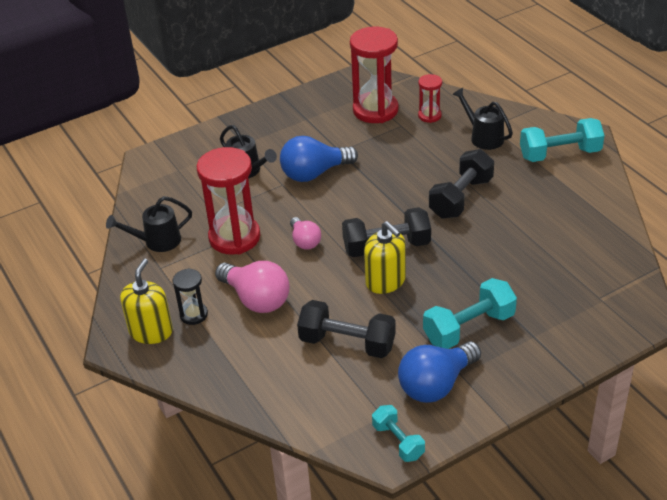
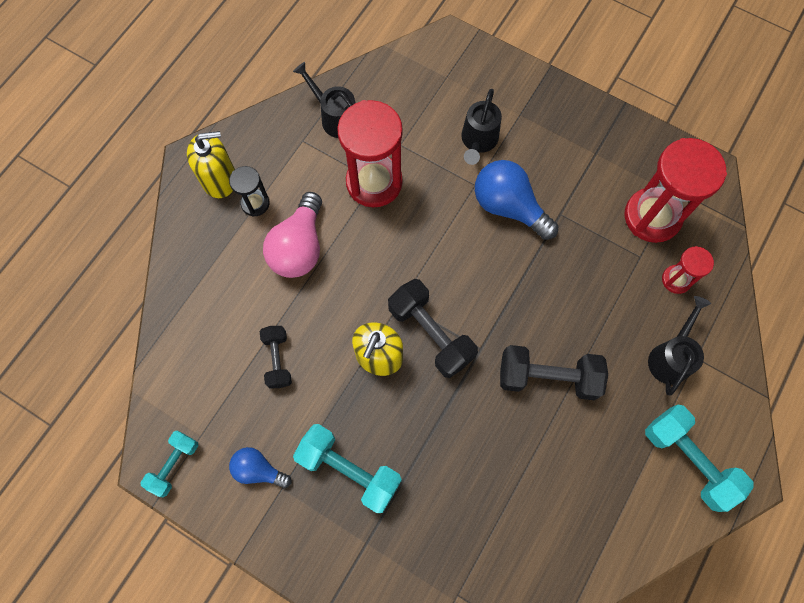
camera: 60 degrees right, 30 degrees up
pink light bulb [290,217,321,250] -> none
black dumbbell [297,300,396,358] -> black dumbbell [260,326,292,389], size x0.60
blue light bulb [398,341,481,403] -> blue light bulb [229,447,291,488], size x0.59

